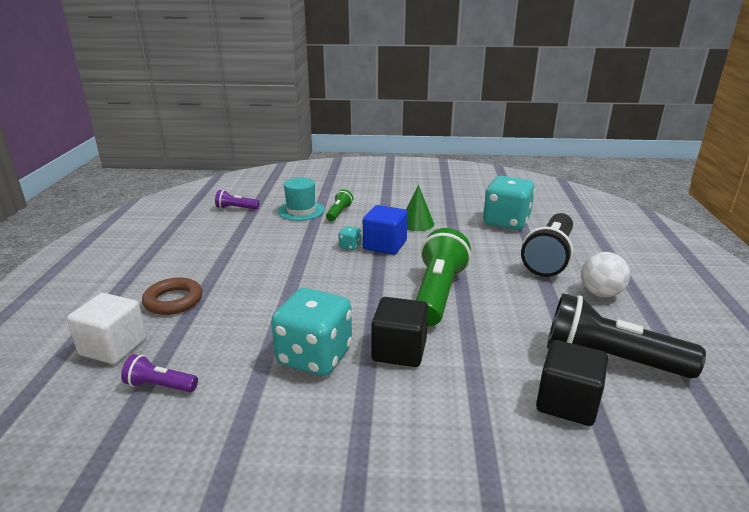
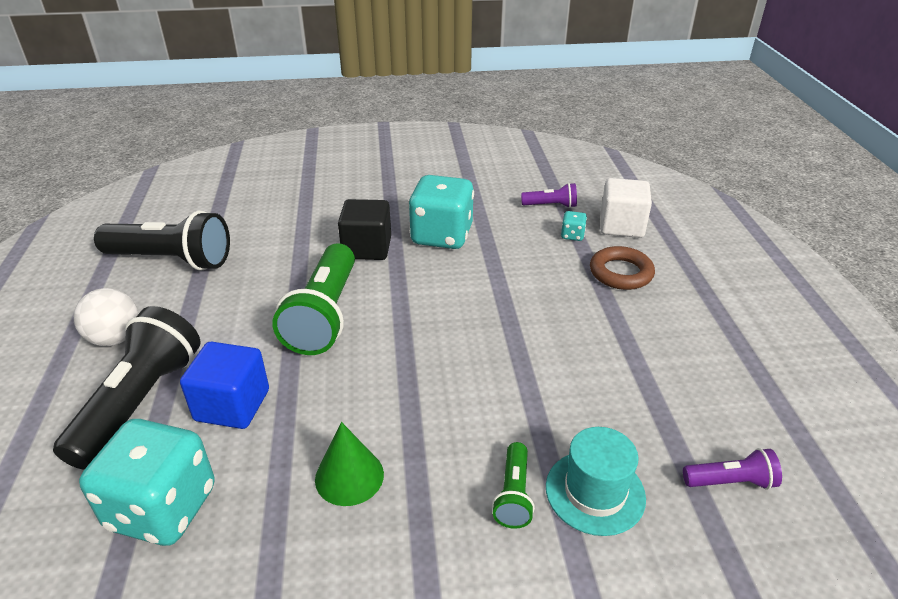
camera: 170 degrees right, 10 degrees up
turquoise dice [338,226,361,250] -> turquoise dice moved to [561,211,587,241]
blue cube [363,205,408,255] -> blue cube moved to [180,342,269,429]
black cube [536,340,608,426] -> none

